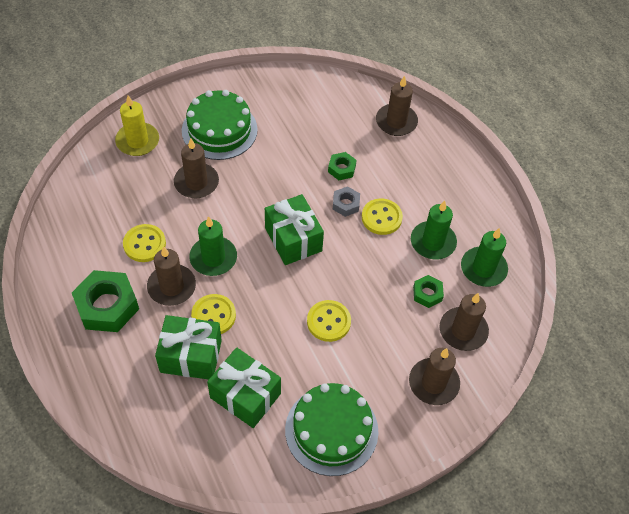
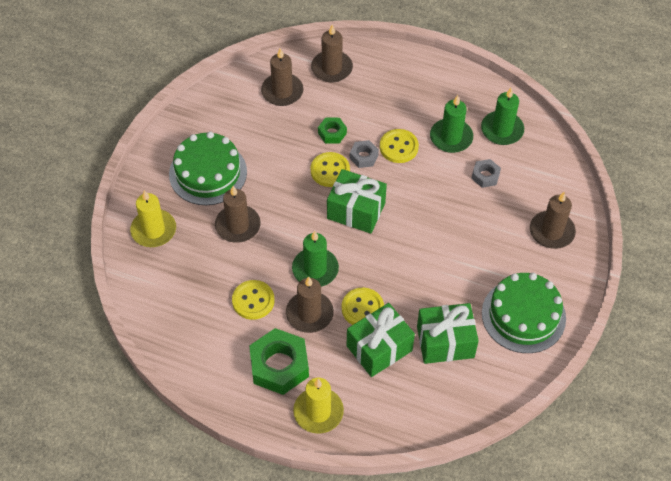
camera: 40 degrees left, 0 degrees up
yellow button [307,300,351,342] -> yellow button moved to [311,152,350,187]
green nut [413,275,444,308] -> grey nut [471,159,501,188]
brown candle [440,293,489,351] -> brown candle moved to [261,48,303,106]
none -> yellow candle [293,378,344,434]

